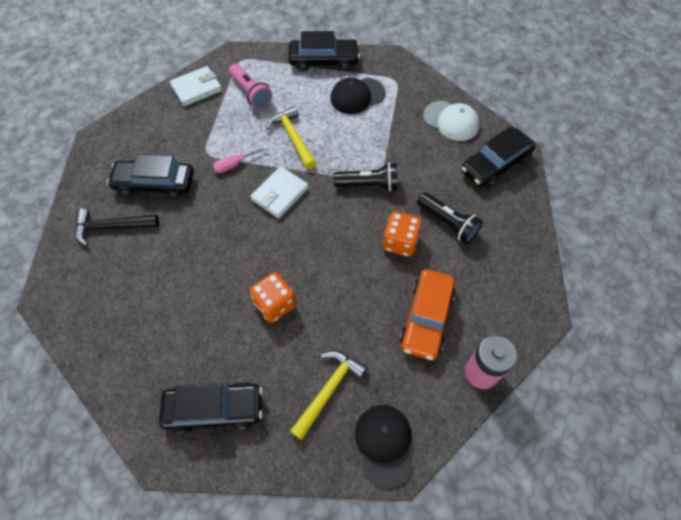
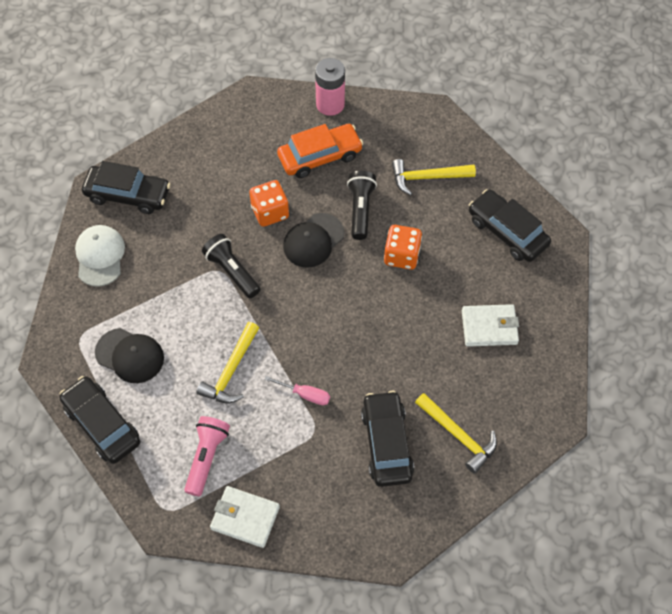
camera: 130 degrees left, 0 degrees up
black hammer [75,209,159,246] -> yellow hammer [415,393,497,474]
black car [107,154,194,199] -> black car turned 150 degrees counterclockwise [361,390,414,487]
white wallet [250,166,309,219] -> white wallet moved to [462,304,519,347]
black cap [355,405,414,488] -> black cap moved to [283,213,344,268]
black flashlight [417,192,483,244] -> black flashlight moved to [347,171,377,240]

